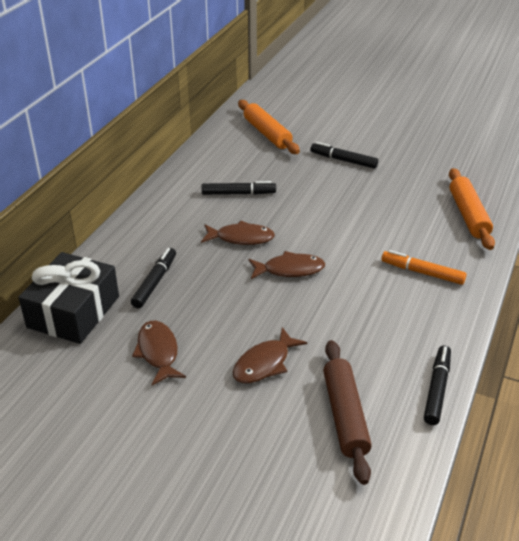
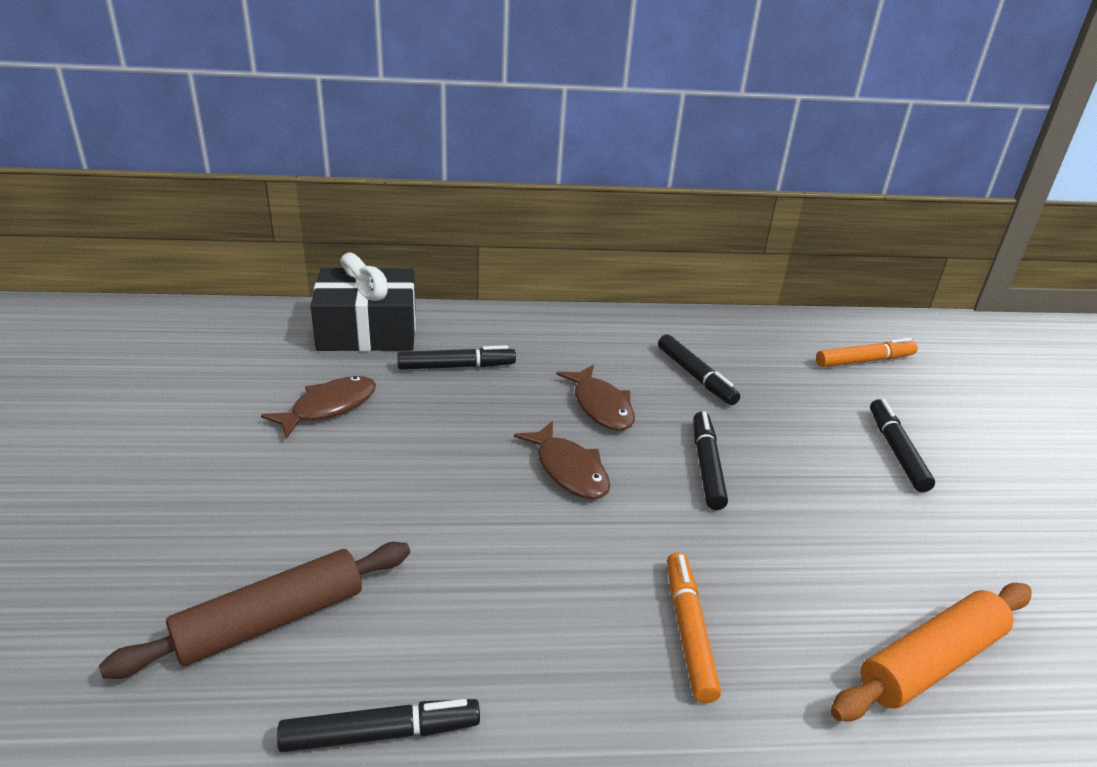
camera: 60 degrees right, 5 degrees down
brown fish [233,327,307,383] -> none
orange rolling pin [238,100,300,154] -> orange marker [816,338,918,367]
none -> black marker [693,411,728,510]

